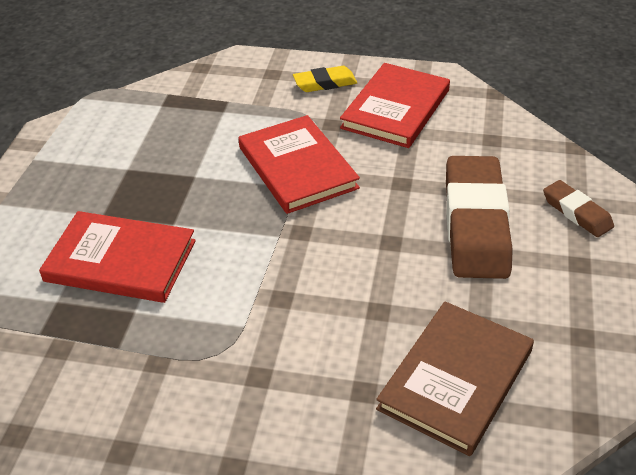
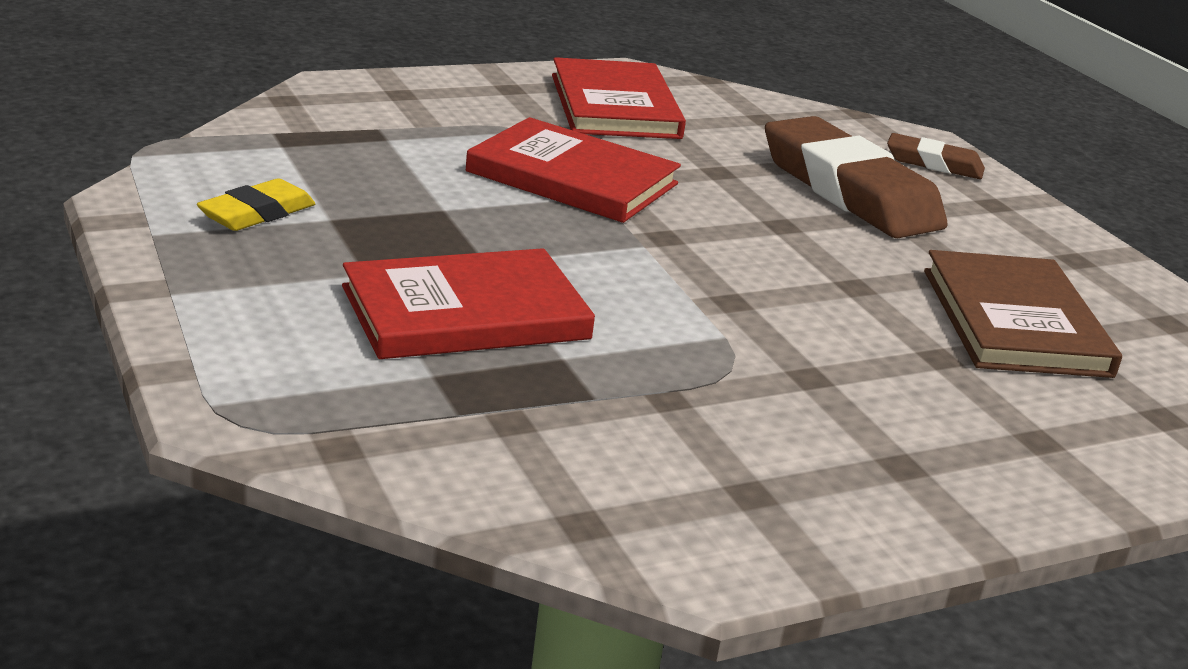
camera: 40 degrees left, 15 degrees down
yellow eraser [293,66,357,92] -> yellow eraser moved to [197,178,315,231]

